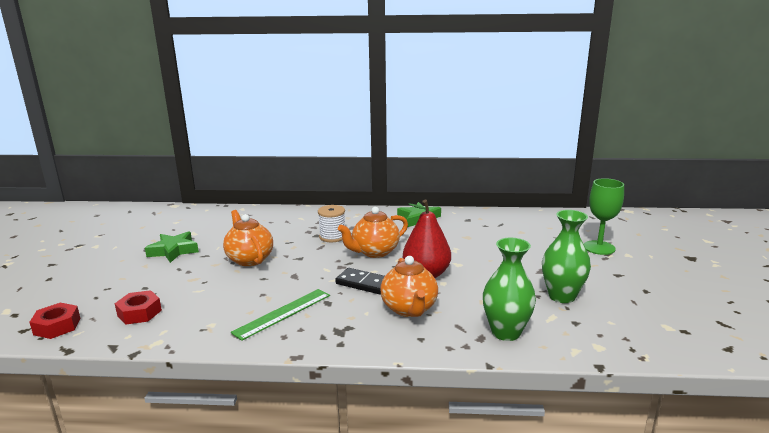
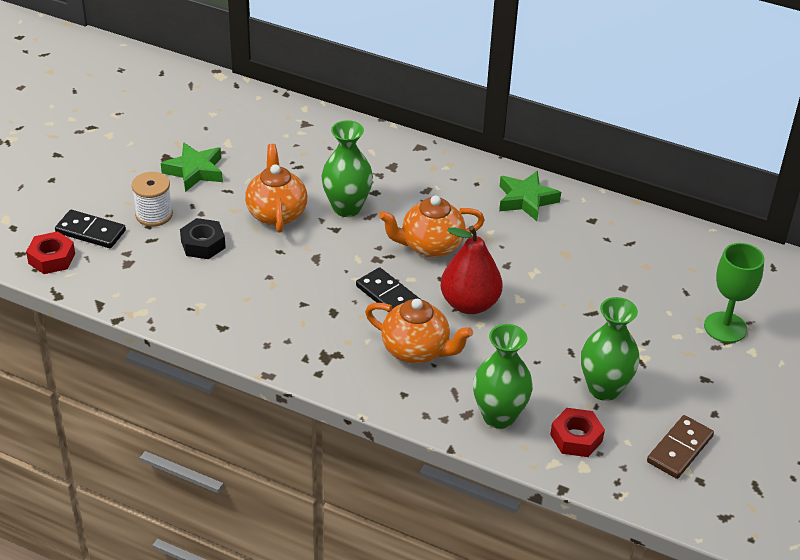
camera: 20 degrees right, 20 degrees up
red nut [115,290,162,325] -> red nut moved to [550,408,605,457]
green ruler [231,289,330,341] -> none
white spool [318,205,345,242] -> white spool moved to [132,172,173,226]
orange teapot [380,256,438,317] -> orange teapot turned 75 degrees counterclockwise [365,299,473,364]
none -> black domino [55,210,126,248]
none -> black nut [180,218,226,259]
none -> green vase [321,120,373,217]
none -> brown domino [647,415,714,479]

